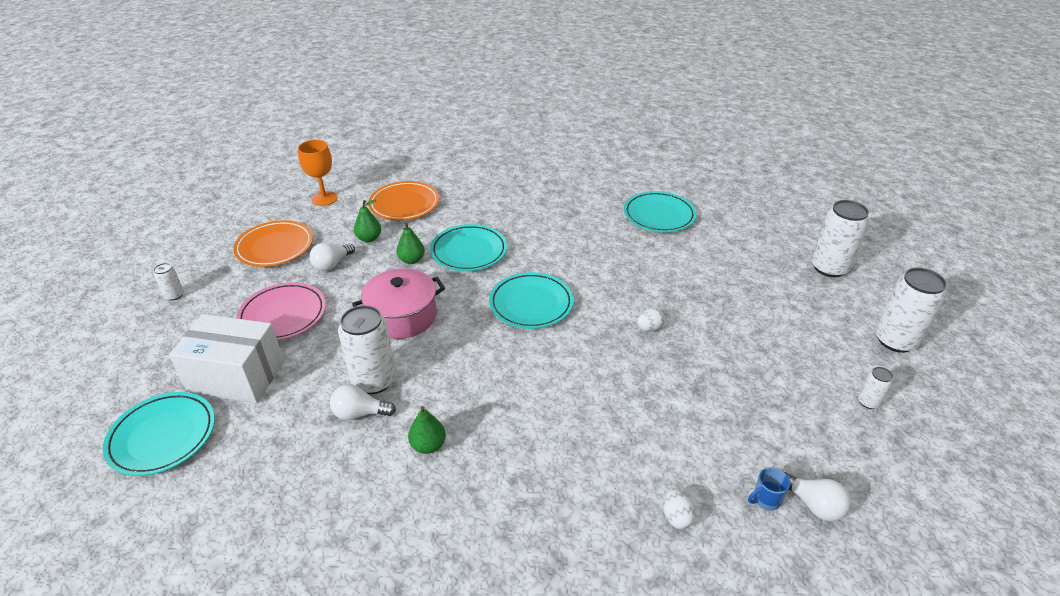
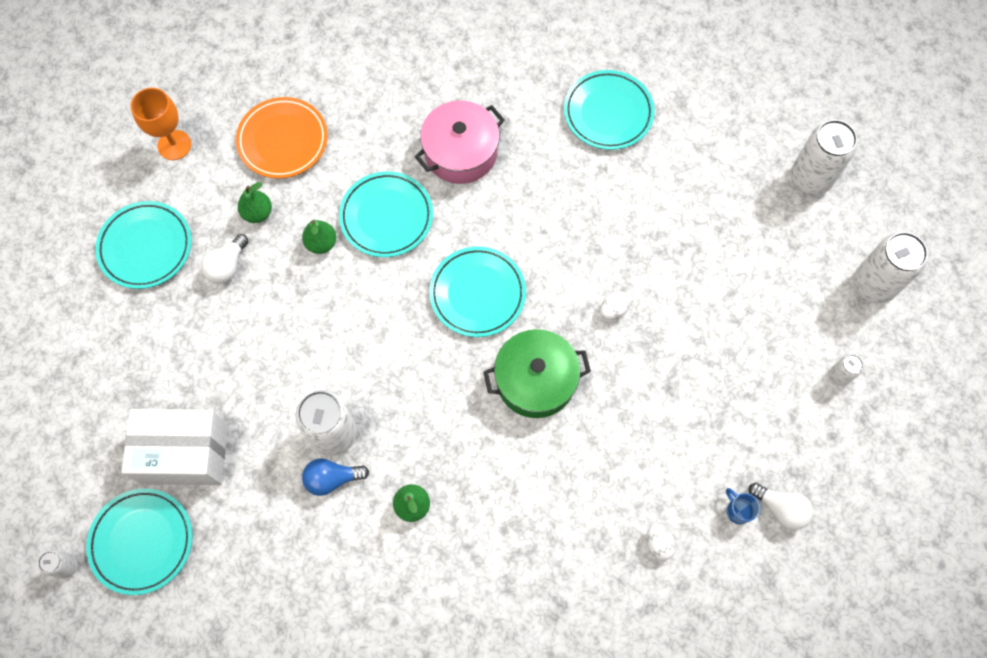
camera: 10 degrees left, 30 degrees up
white can [154,263,184,301] -> white can moved to [38,550,78,579]
orange plate [233,220,313,267] -> turquoise plate [95,201,191,289]
pink plate [236,282,326,341] -> none
white light bulb [330,384,396,420] -> blue light bulb [302,459,369,496]
pink pot [352,268,445,339] -> pink pot moved to [415,101,505,184]
blue mug [748,467,790,511] -> blue mug turned 90 degrees clockwise [726,488,760,524]
none -> green pot [483,329,591,418]

